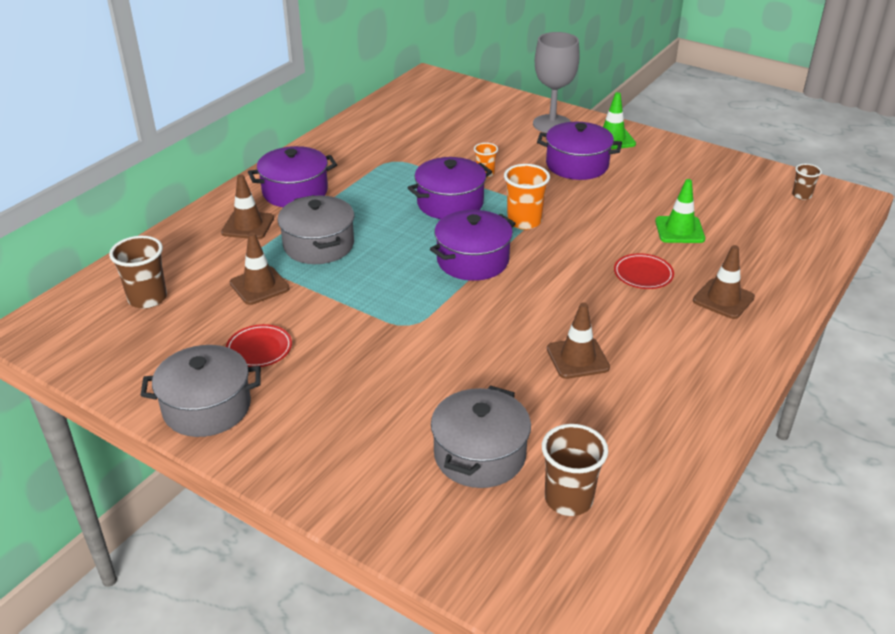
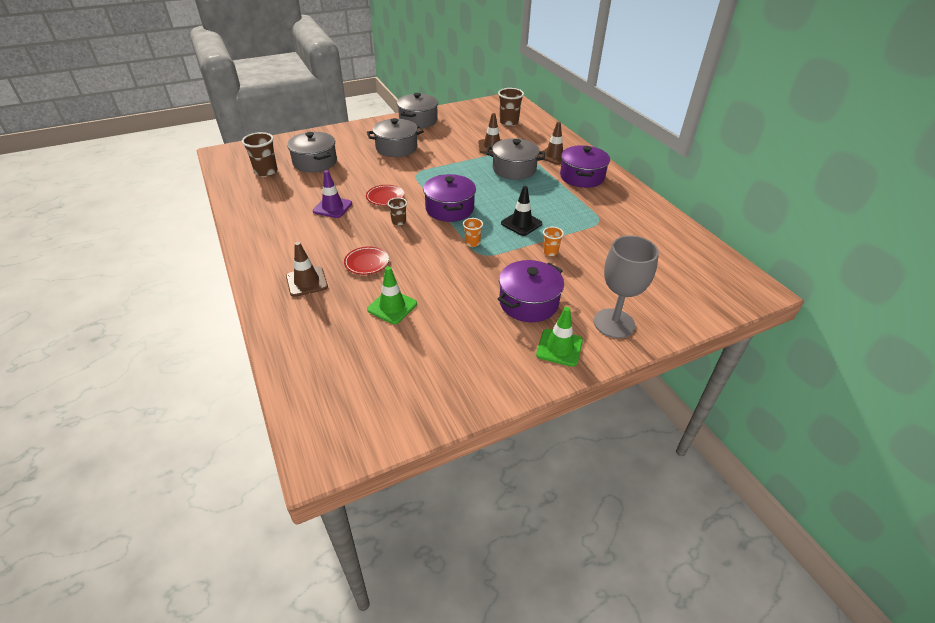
camera: 120 degrees right, 5 degrees up
red plate [226,324,292,367] -> red plate moved to [366,185,404,206]
purple pot [408,157,492,219] -> black traffic cone [501,186,542,236]
orange cup [504,164,550,230] -> orange cup [463,218,483,247], size x0.58
brown traffic cone [547,302,610,379] -> purple traffic cone [313,170,352,218]
brown cup [792,164,822,200] -> brown cup moved to [388,198,407,226]
none -> grey pot [367,118,424,157]

